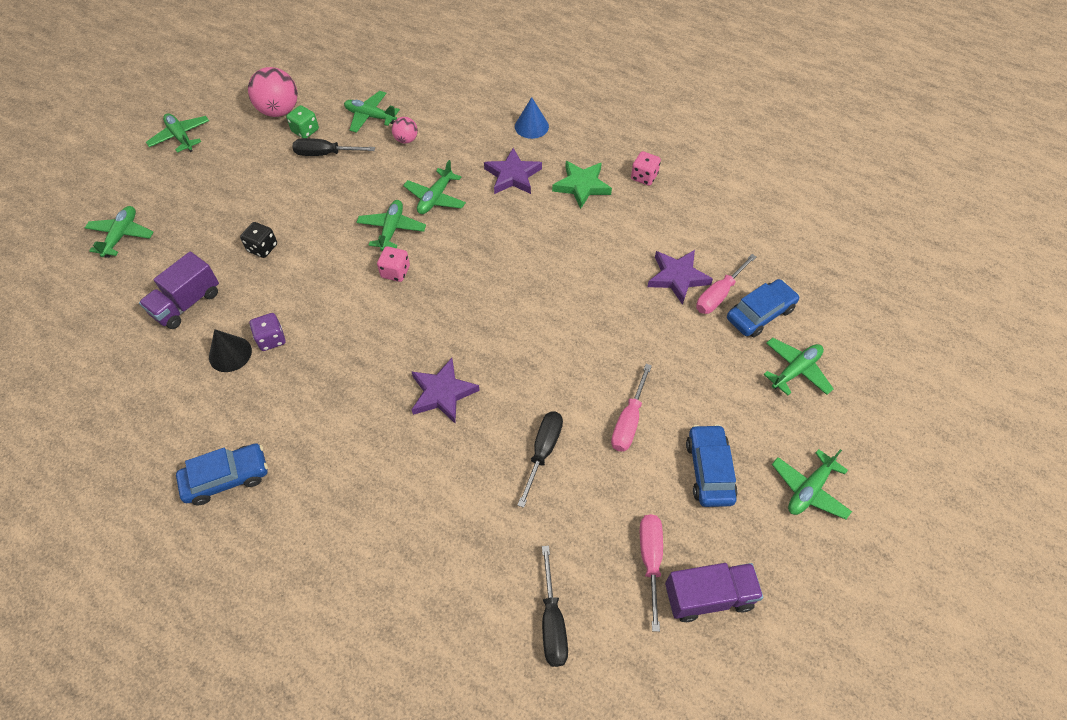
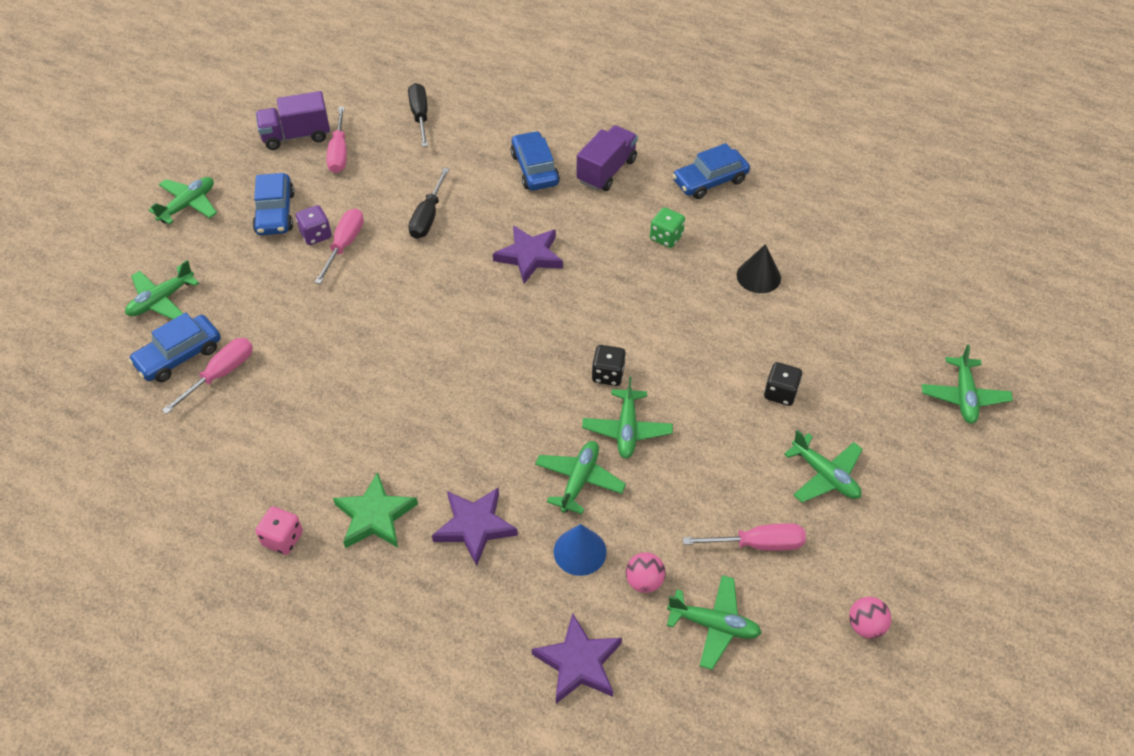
camera: 175 degrees right, 5 degrees down
purple truck [139,251,219,329] -> purple truck moved to [576,125,638,191]
green plane [146,113,209,153] -> green plane moved to [784,430,863,503]
pink ball [248,67,298,117] -> pink ball [849,597,892,639], size x0.54
purple dice [250,313,285,351] -> purple dice moved to [295,205,332,245]
green dice [286,105,319,138] -> green dice moved to [650,207,685,248]
black screwdriver [293,138,375,156] -> pink screwdriver [683,523,806,551]
pink dice [377,247,410,282] -> black dice [592,345,626,386]
blue cone [515,97,549,139] -> blue cone moved to [554,524,607,576]
purple star [647,250,713,305] -> purple star moved to [532,613,622,704]
none -> blue car [511,131,560,191]

